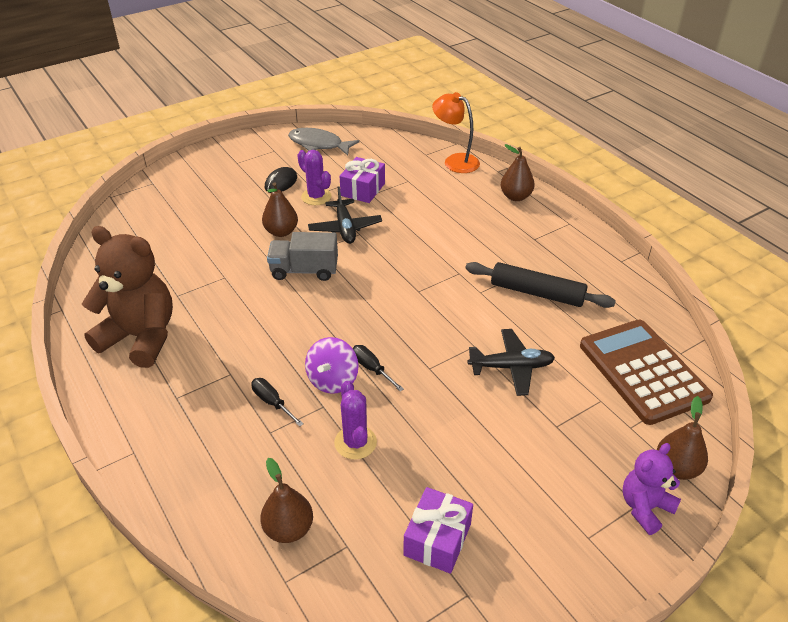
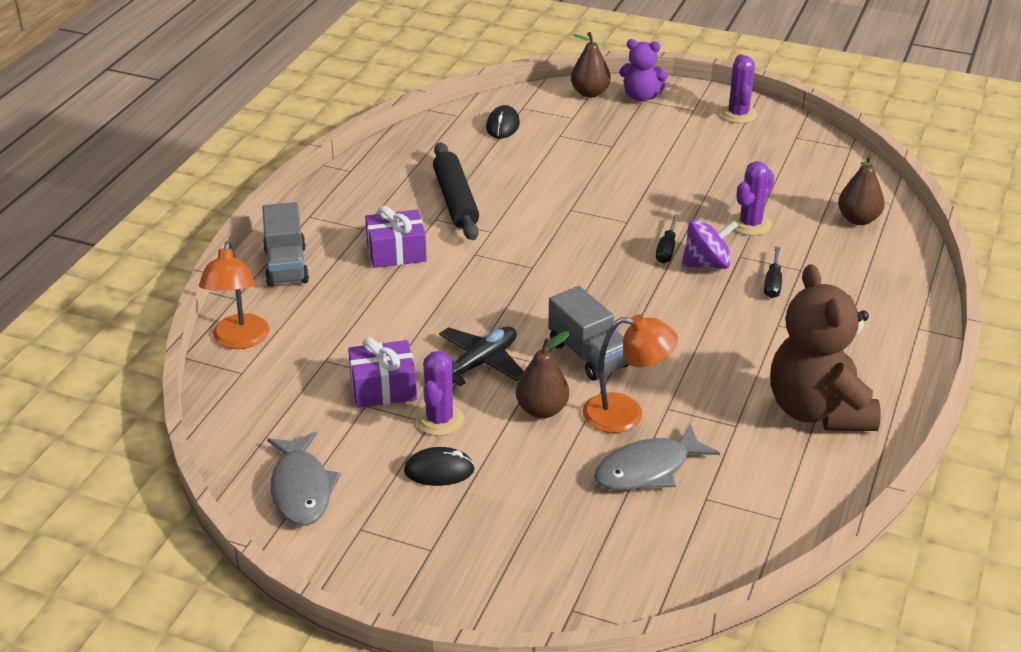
camera: 125 degrees left, 5 degrees down
purple gift [403,487,473,574] -> purple gift moved to [365,206,427,268]
black plane [468,329,555,396] -> none
brown pear [500,144,535,201] -> grey truck [262,202,309,287]
brown calculator [580,320,713,425] -> black mouse [486,105,520,139]
none -> orange lamp [582,314,678,433]
none -> grey fish [594,424,720,491]
none -> purple cactus [720,54,757,124]

